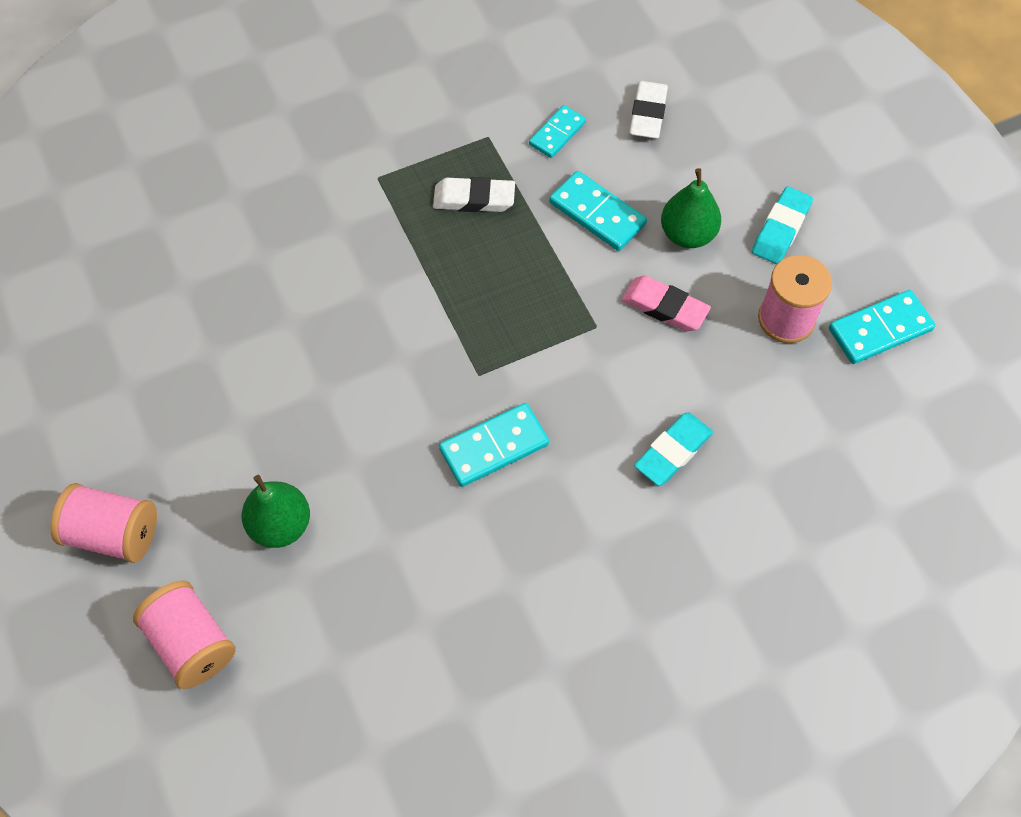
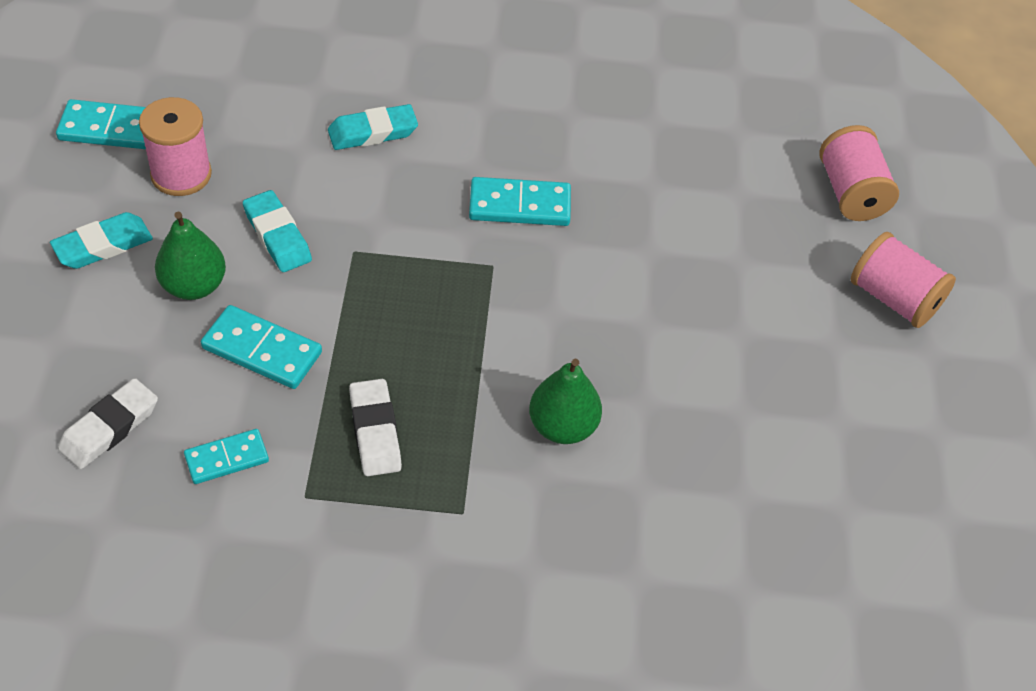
camera: 155 degrees left, 10 degrees down
green pear [242,475,310,548] -> green pear moved to [529,359,602,444]
white eraser [433,177,515,212] -> white eraser turned 45 degrees clockwise [349,379,402,476]
turquoise domino [550,171,647,251] -> turquoise domino turned 45 degrees counterclockwise [201,305,322,389]
pink eraser [621,276,711,331] -> turquoise eraser [243,190,312,272]

